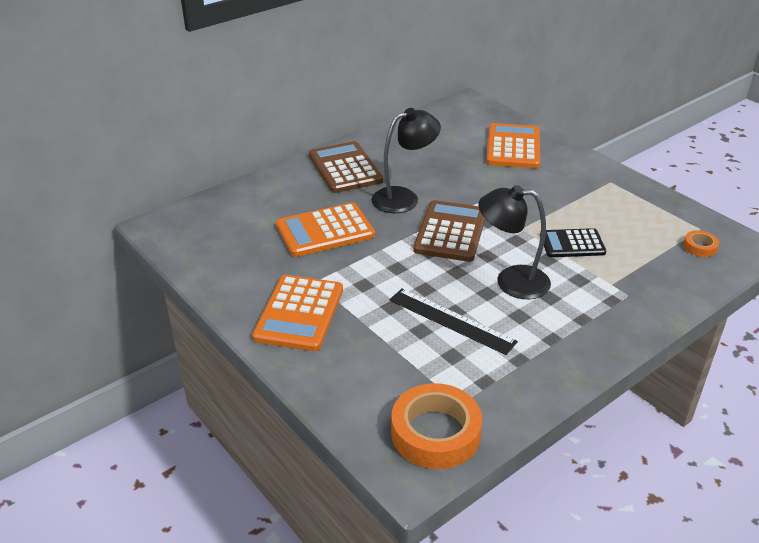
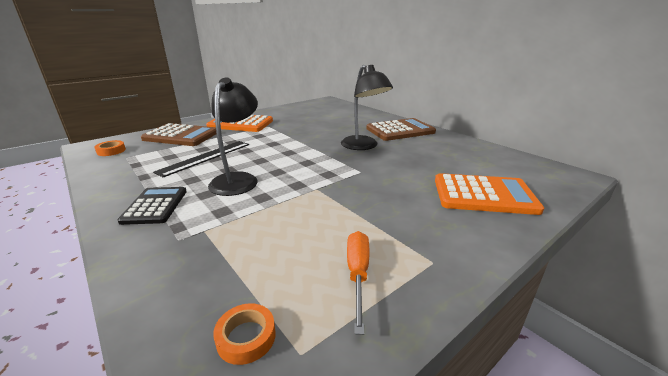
camera: 90 degrees right, 10 degrees down
orange calculator [276,202,375,257] -> none
orange tape [391,383,482,469] -> orange tape [94,140,126,156], size x0.47
brown calculator [413,200,485,262] -> brown calculator moved to [141,123,216,146]
black calculator [540,228,606,257] -> black calculator moved to [117,187,187,225]
none -> orange screwdriver [347,231,369,335]

